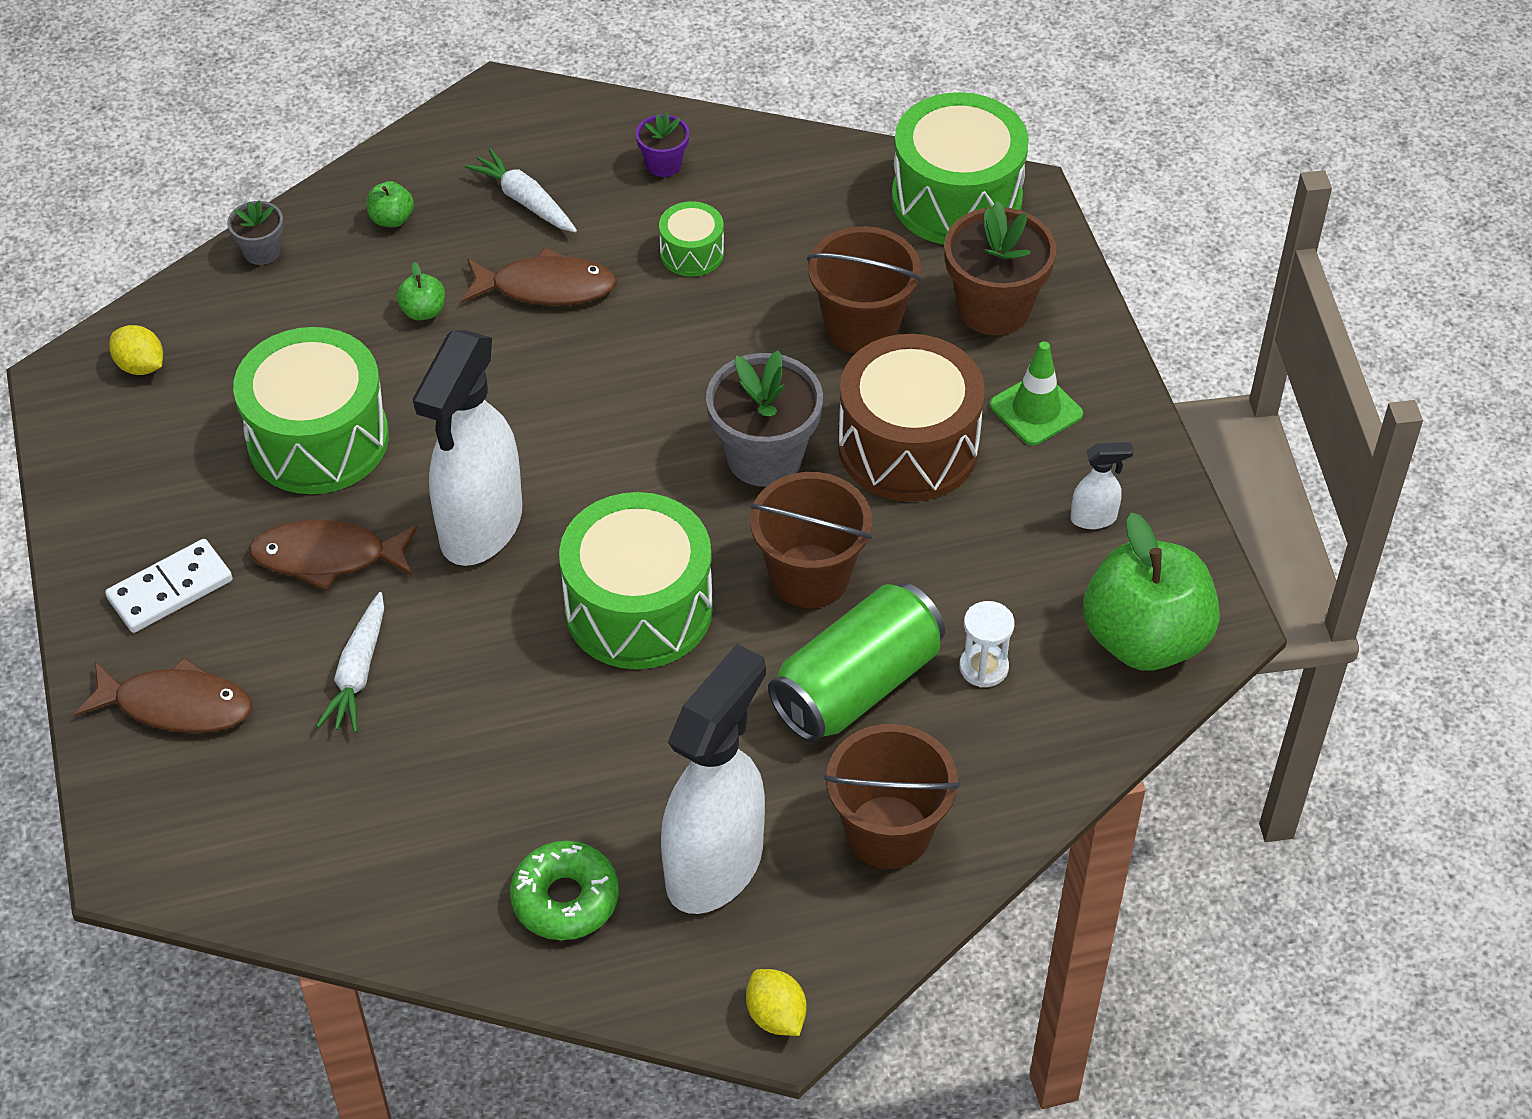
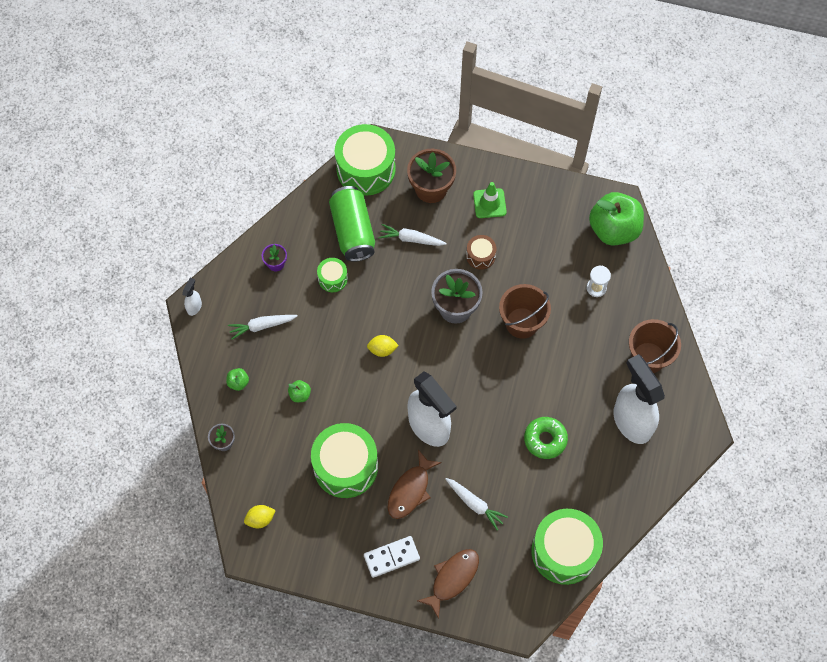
camera: 60 degrees left, 15 degrees up
white domino [105,539,233,633] -> white domino turned 75 degrees clockwise [364,536,420,578]
brown fish [462,248,617,306] -> none
green donut [510,841,619,940] -> green donut moved to [524,417,568,459]
green drum [559,492,713,669] -> green drum moved to [531,509,603,585]
yellow lemon [746,969,807,1036] -> yellow lemon moved to [367,335,399,357]
green can [768,583,945,742] -> green can moved to [329,186,375,262]
brown bucket [807,226,922,353] -> white carrot [379,224,447,246]
brown drum [838,334,985,502] -> brown drum [466,235,496,270], size x0.48
white spray bottle [1071,442,1133,529] -> white spray bottle moved to [182,277,202,316]

